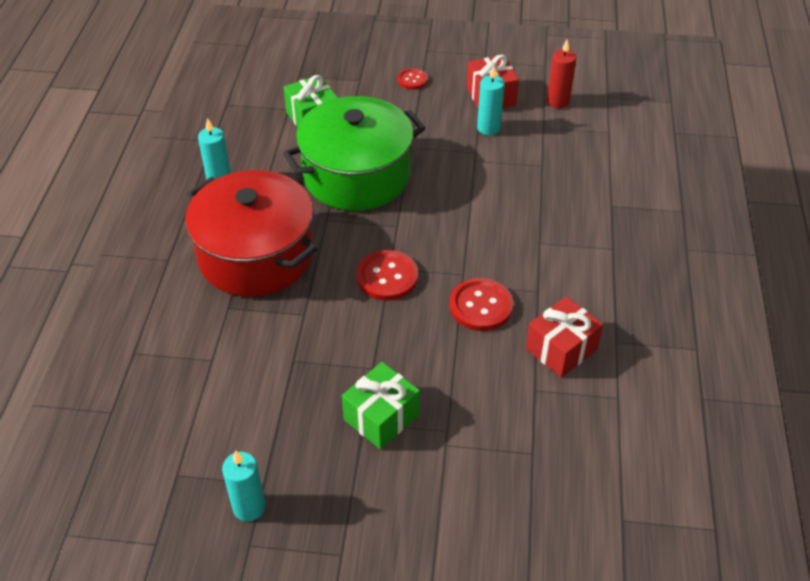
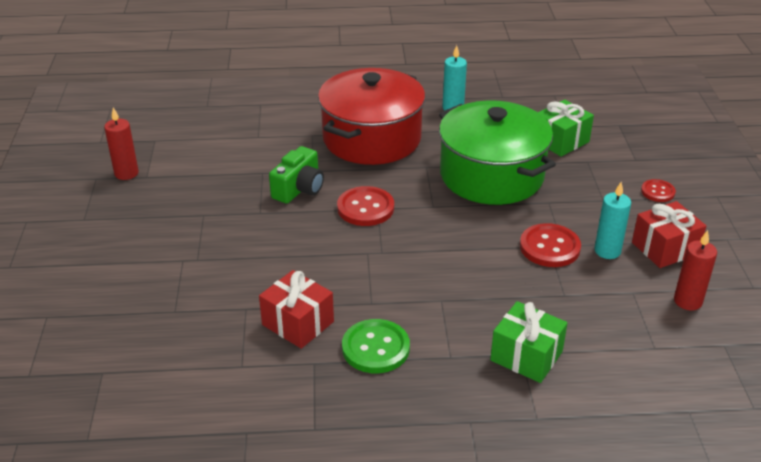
camera: 80 degrees right, 10 degrees down
turquoise candle [222,450,266,521] -> red candle [104,107,139,180]
green gift [342,362,420,449] -> green gift moved to [490,301,567,383]
red button [450,278,513,331] -> red button moved to [520,223,581,267]
none -> green camera [269,146,324,203]
none -> green button [342,319,410,373]

